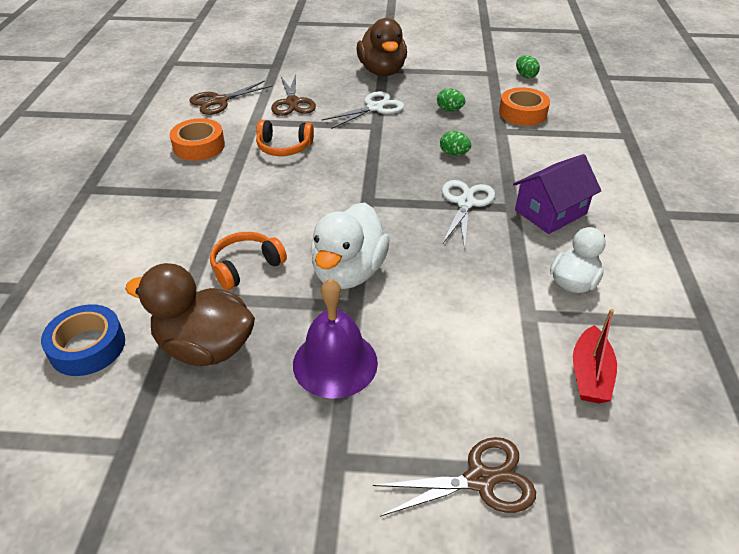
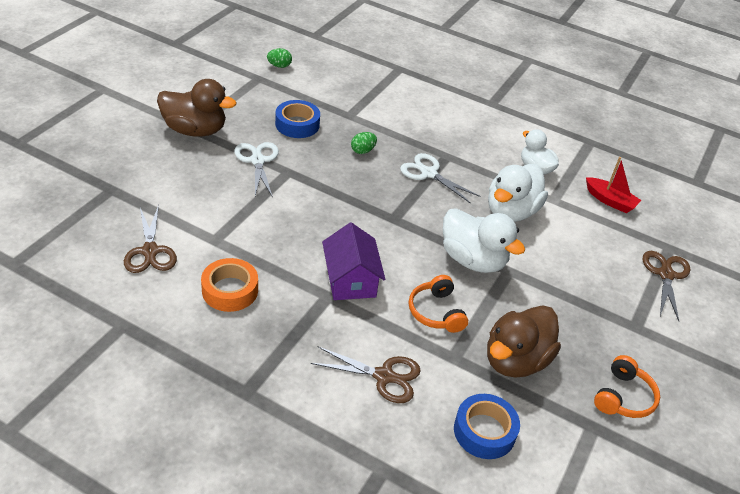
camera: 70 degrees left, 0 degrees up
orange headphones [256,120,314,156] -> orange headphones moved to [594,355,660,418]
brown scissors [271,74,316,116] -> brown scissors moved to [311,346,421,403]
purple bell [293,279,378,399] -> none
green egg [437,88,465,111] -> blue tape [275,100,320,138]
orange tape [499,87,550,126] -> none
purple house [513,154,601,234] -> purple house moved to [322,223,385,300]
none -> white duck [488,164,548,222]

